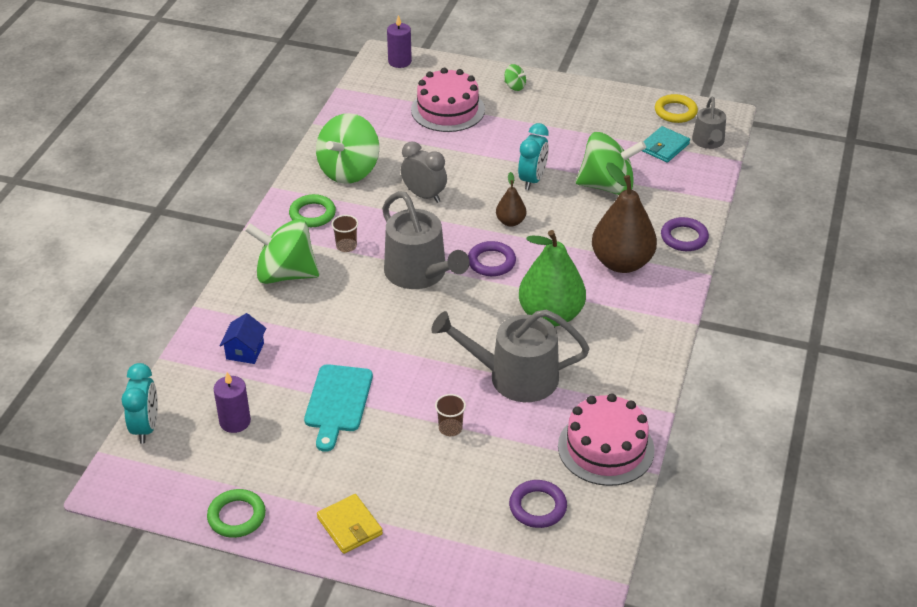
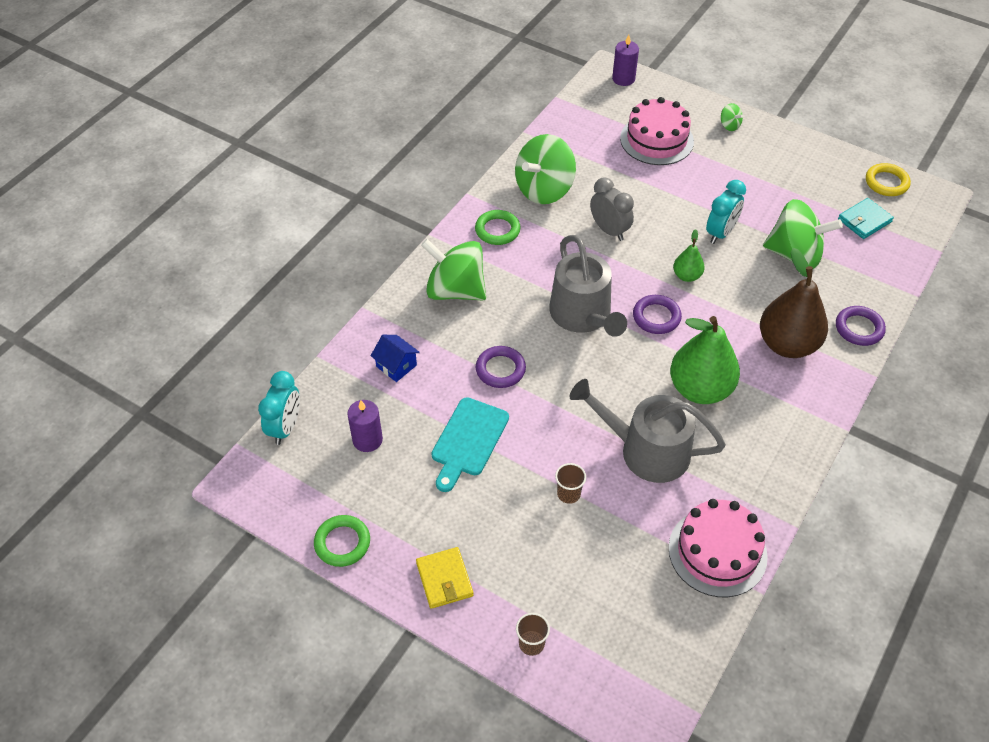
camera: 15 degrees right, 10 degrees up
blue house [219,313,266,364] -> blue house turned 75 degrees counterclockwise [371,335,420,382]
brown cup [331,215,358,252] -> brown cup moved to [516,613,550,656]
brown pear [496,172,526,227] -> green pear [673,229,705,282]
purple ring [509,480,567,528] -> purple ring moved to [476,346,526,388]
grey watering can [692,97,726,149] -> none

